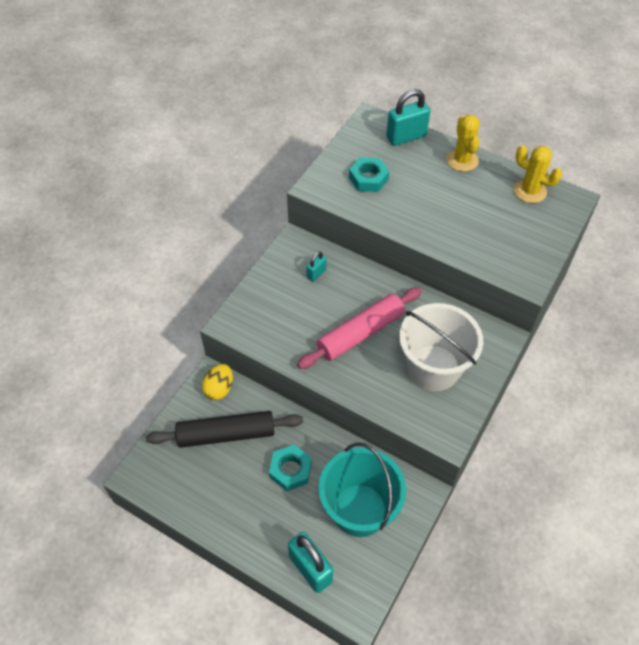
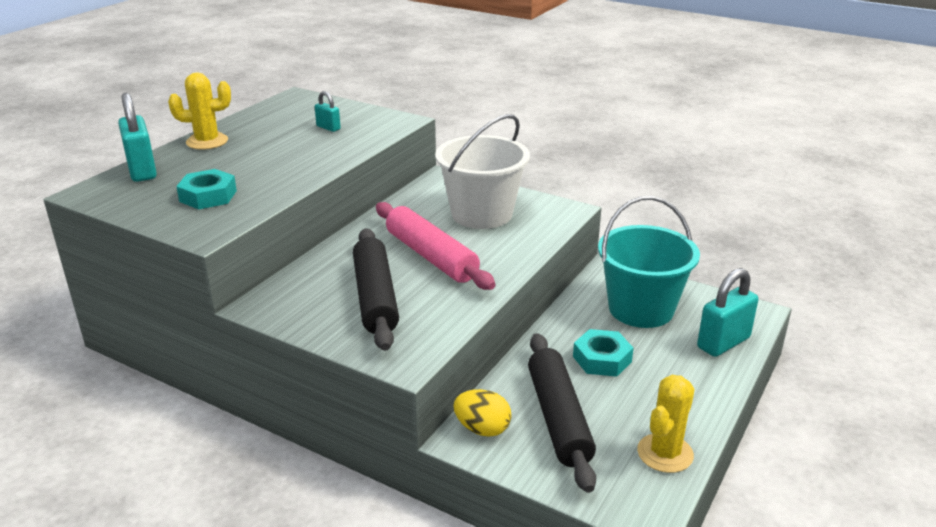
camera: 90 degrees left, 25 degrees down
turquoise padlock [307,251,327,282] -> turquoise padlock moved to [315,91,341,132]
yellow cactus [513,145,562,203] -> yellow cactus moved to [637,375,695,473]
none -> black rolling pin [353,228,399,351]

